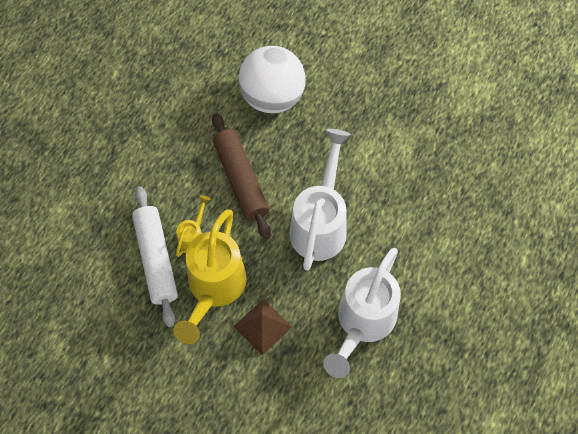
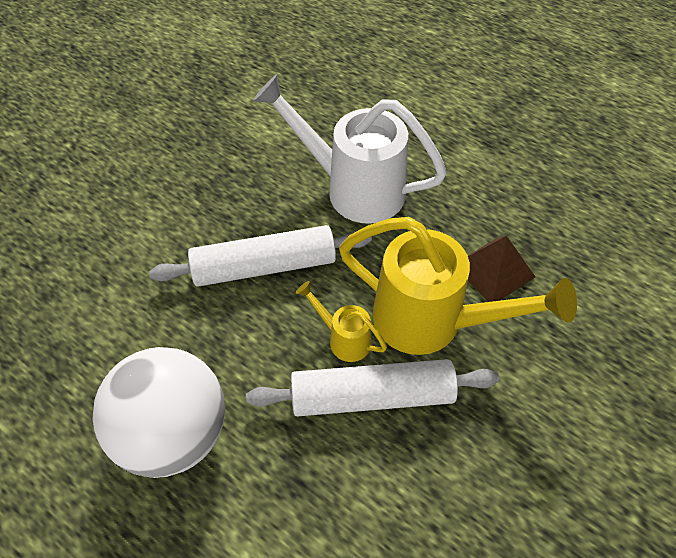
camera: 80 degrees left, 10 degrees down
brown rolling pin [212,113,271,239] -> white rolling pin [149,225,372,287]
white ball [239,46,306,113] -> white ball moved to [92,347,225,478]
white watering can [323,248,401,378] -> none

